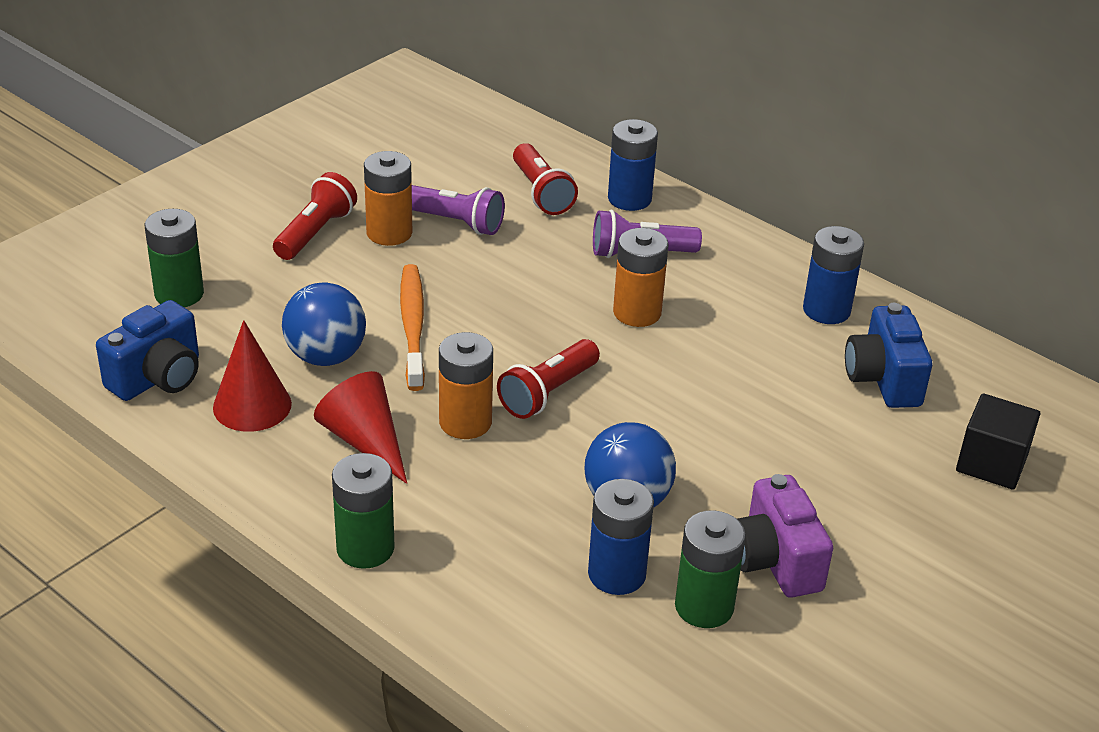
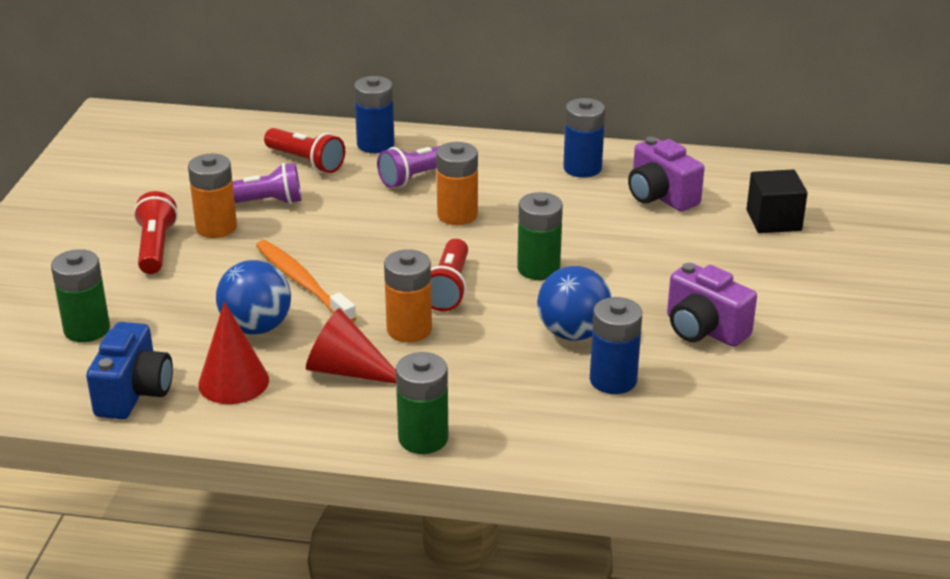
camera: 30 degrees left, 5 degrees down
green battery [675,510,746,628] -> green battery moved to [517,192,563,280]
blue camera [845,303,932,408] -> purple camera [628,137,705,212]

